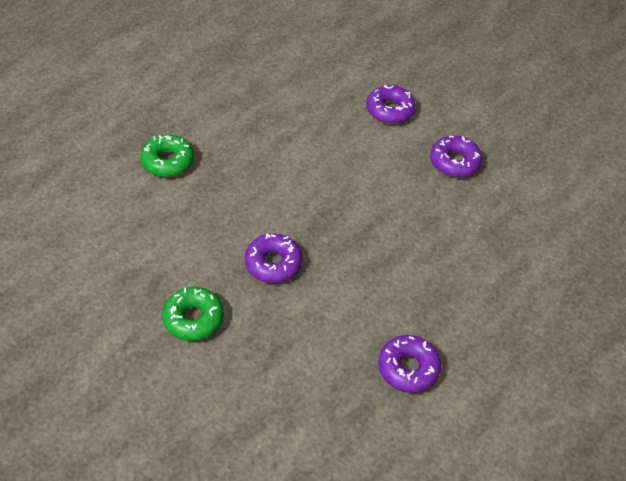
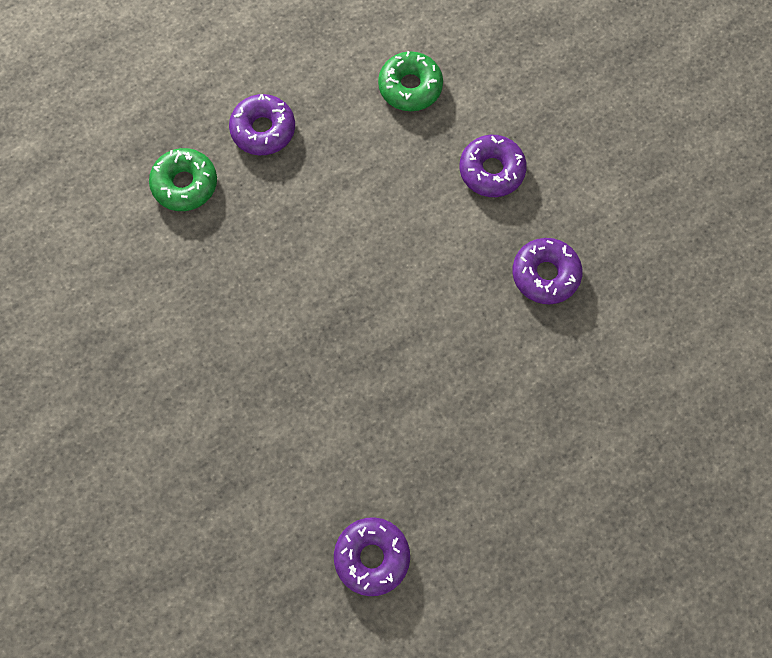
camera: 20 degrees right, 20 degrees up
green donut [162,287,224,341] -> green donut moved to [378,51,443,111]
purple donut [245,234,302,283] -> purple donut moved to [229,94,295,155]

